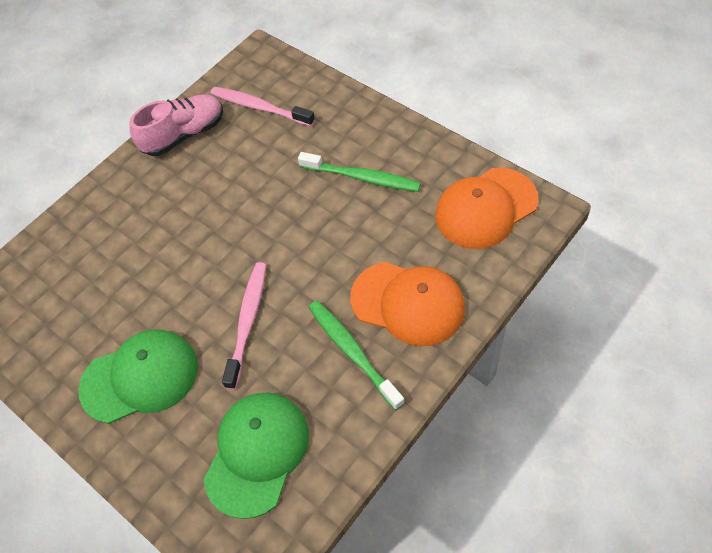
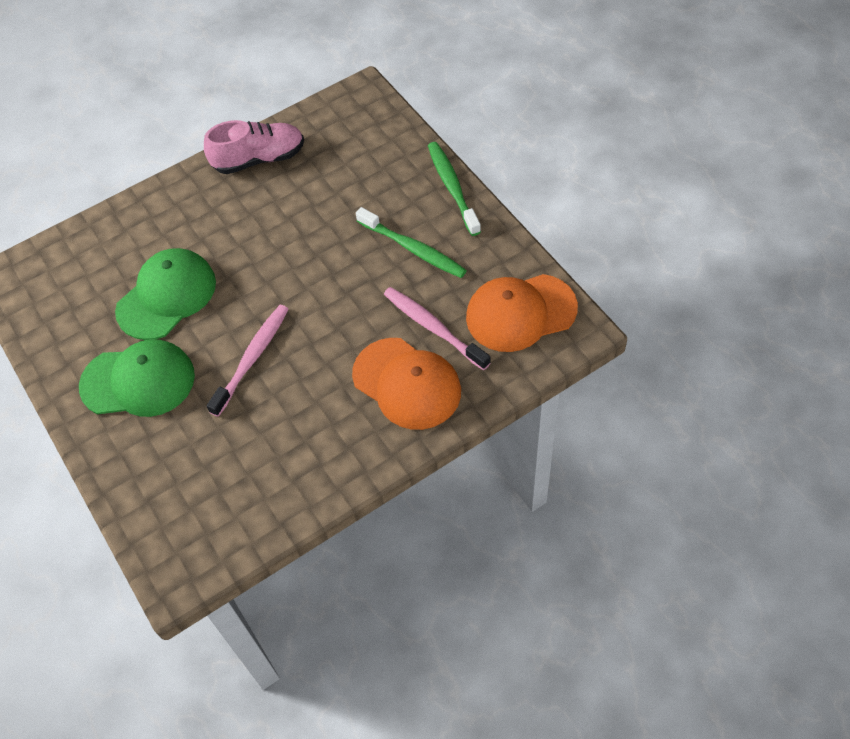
camera: 15 degrees right, 0 degrees up
green cap [203,392,309,519] -> green cap moved to [115,248,216,340]
pink toothbrush [210,87,315,126] -> pink toothbrush moved to [384,287,491,370]
green toothbrush [309,301,405,410] -> green toothbrush moved to [428,142,481,236]

